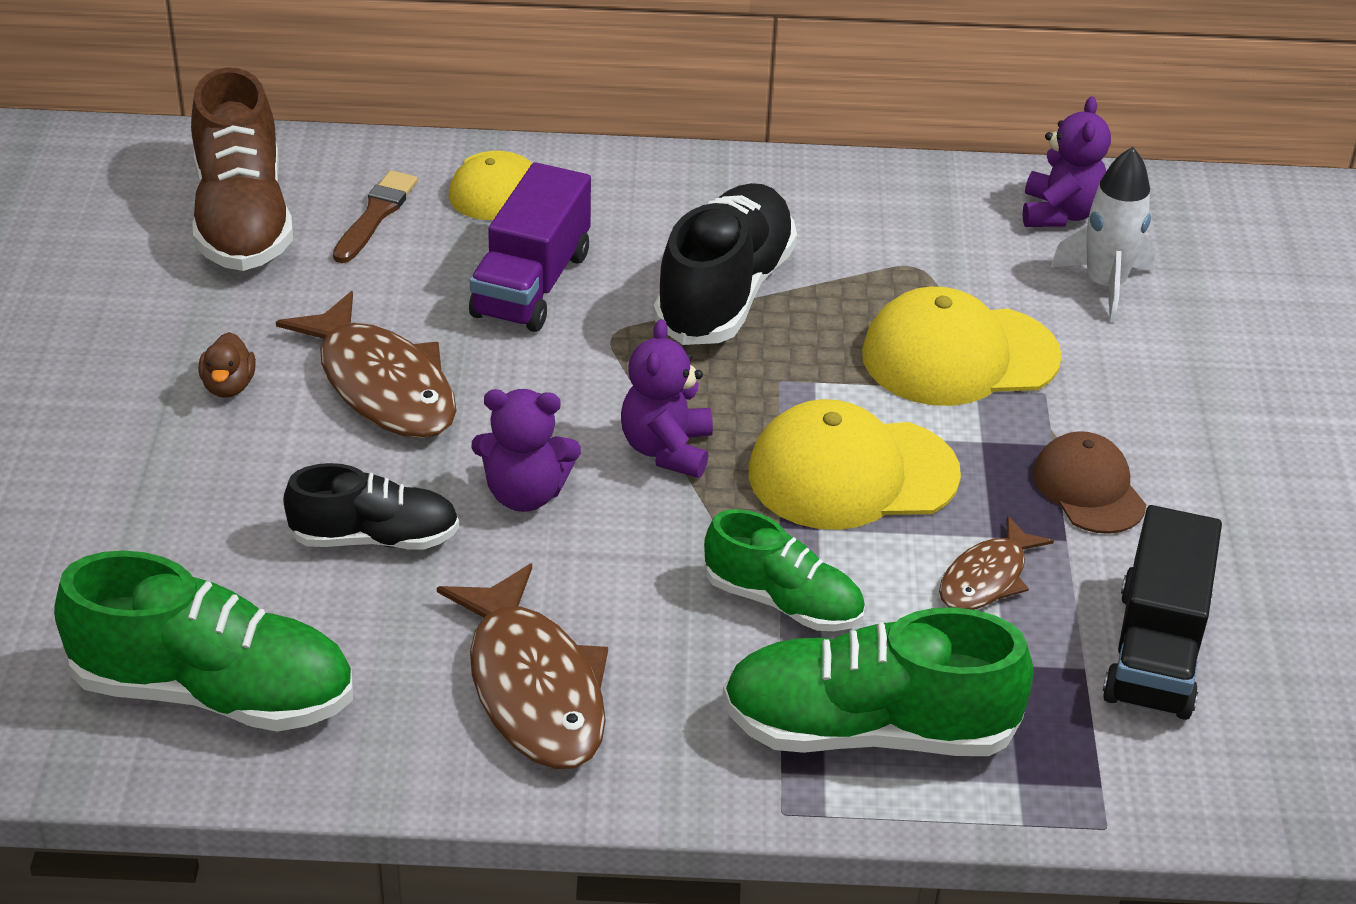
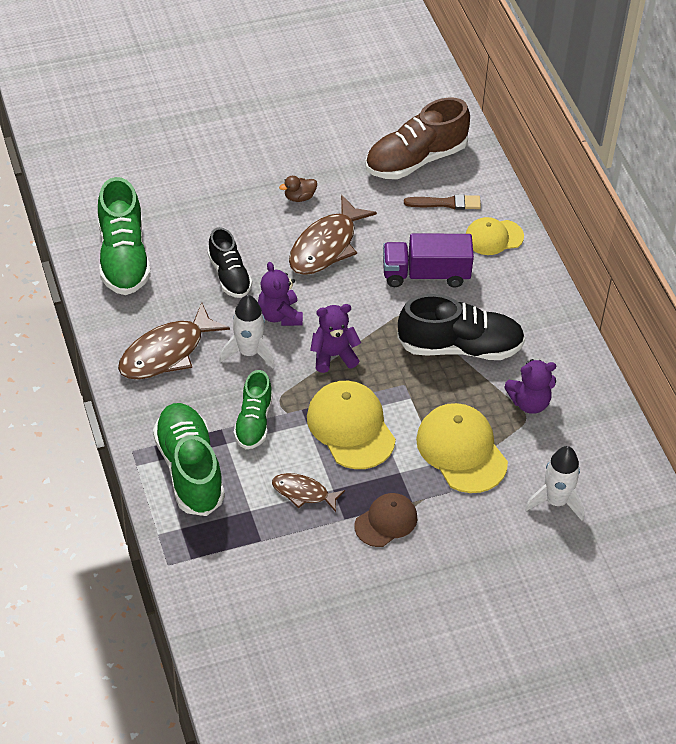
camera: 70 degrees right, 10 degrees up
purple teddy bear [1023,96,1111,227] -> purple teddy bear moved to [504,359,556,414]
black truck [1103,505,1222,720] -> none
none -> white rocket [219,295,274,368]

